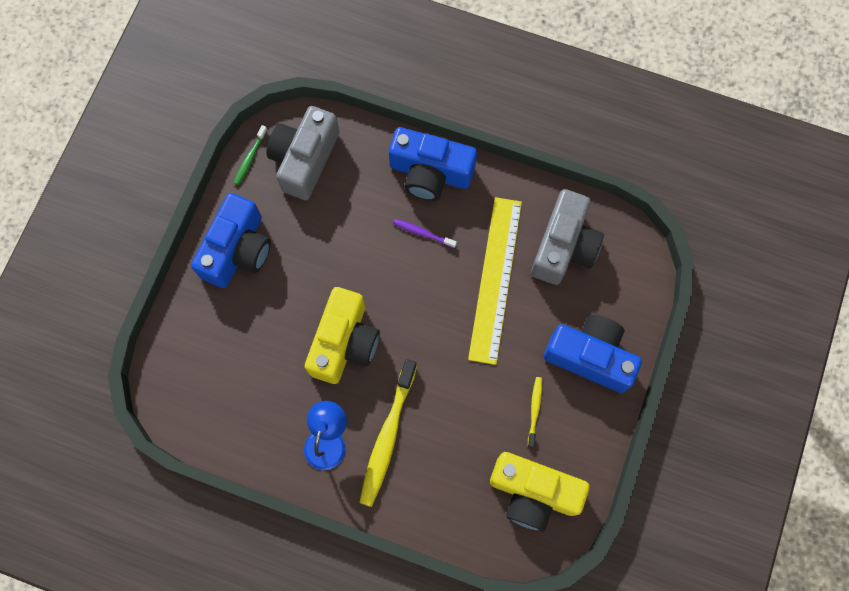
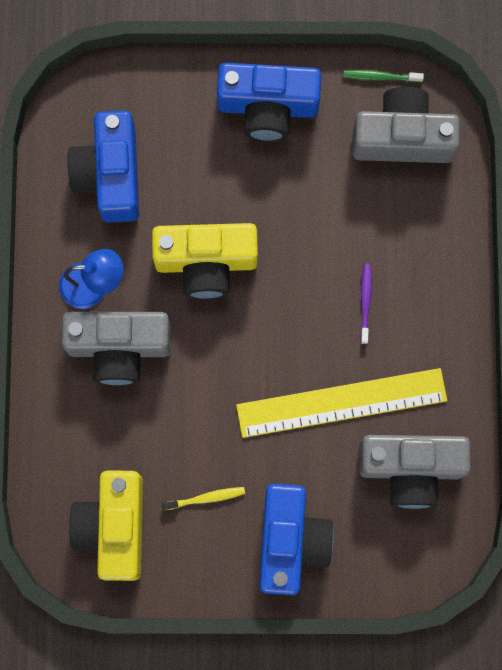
camera: 70 degrees right, 5 degrees up
yellow toothbrush [359,359,417,507] -> grey camera [62,312,171,385]
blue camera [389,127,477,201] -> blue camera moved to [67,110,139,223]

